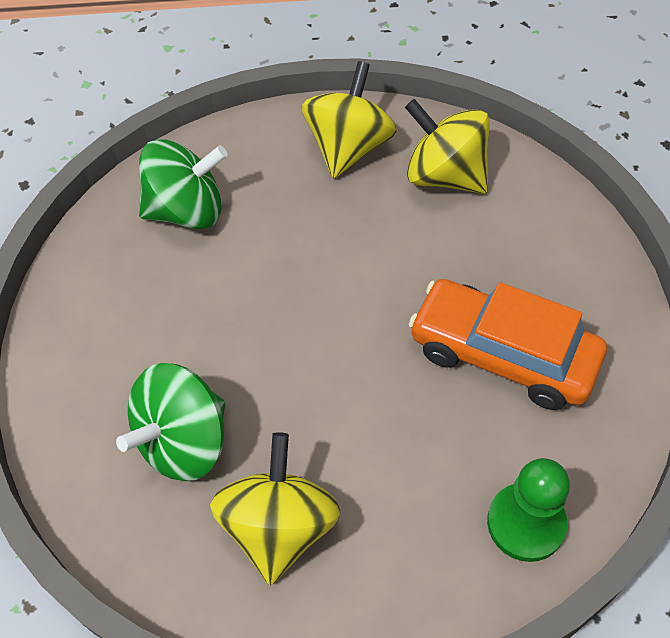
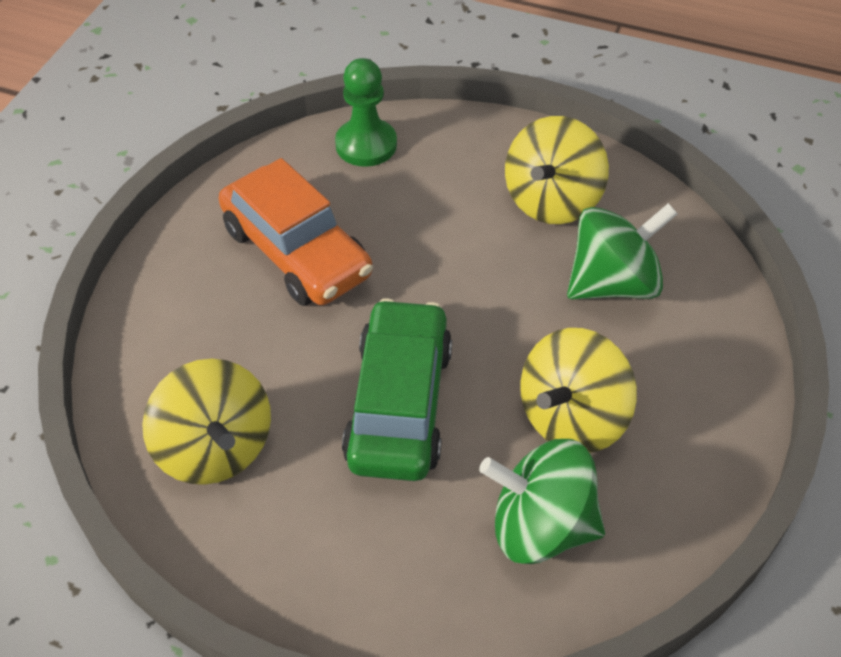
camera: 160 degrees left, 5 degrees down
yellow spinning top [302,61,397,179] -> yellow spinning top moved to [520,328,637,453]
none -> green car [342,298,452,481]

